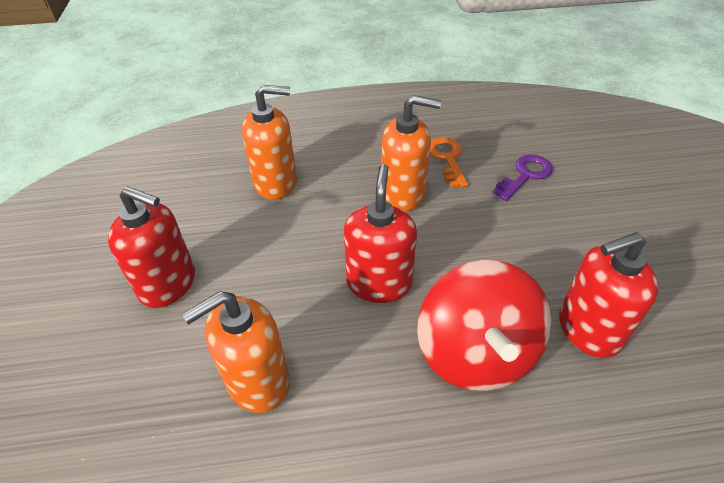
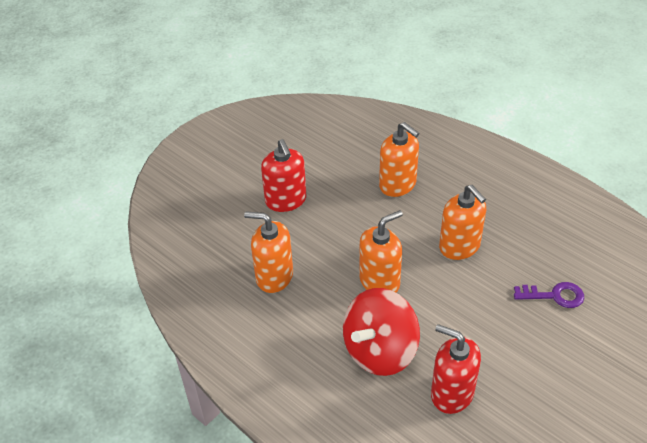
camera: 50 degrees right, 0 degrees up
red soap dispenser [344,164,417,303] -> orange soap dispenser [359,210,403,292]
orange key [430,137,468,188] -> none

